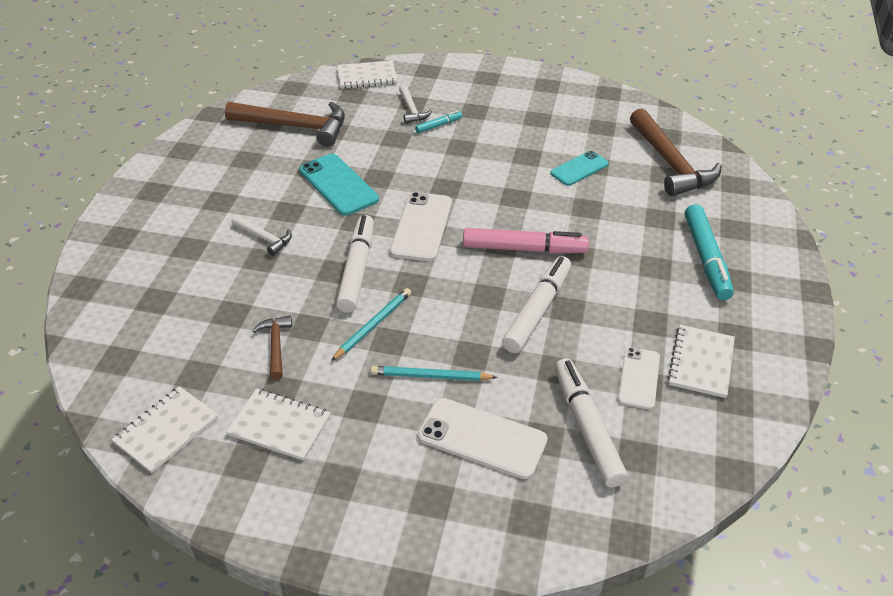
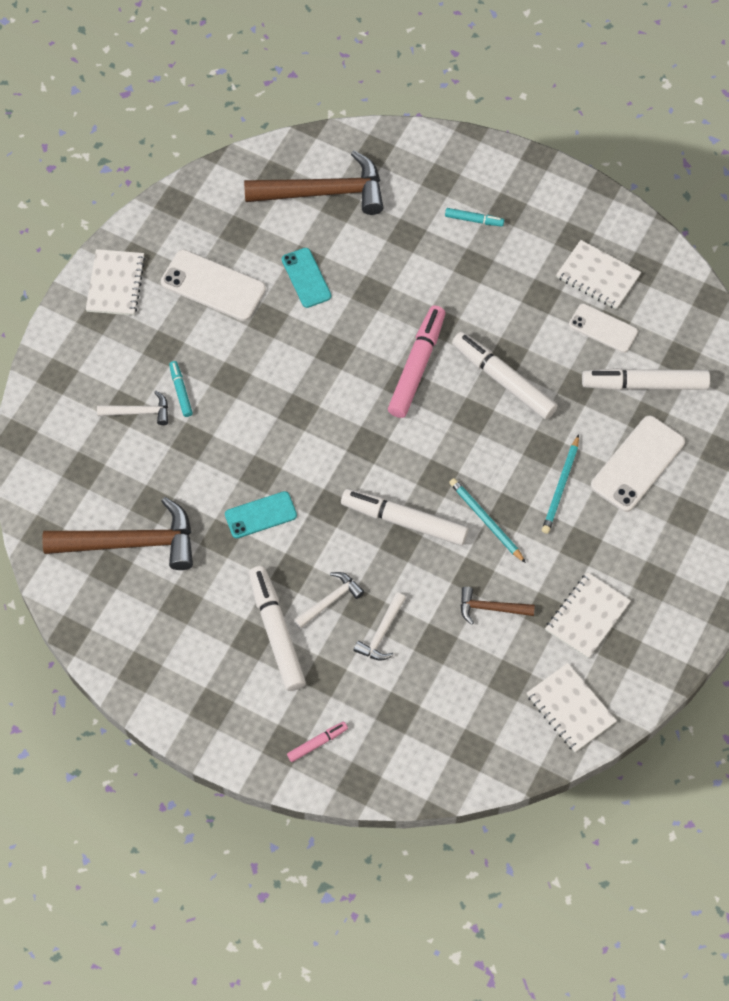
camera: 75 degrees left, 20 degrees up
brown hammer [225,102,345,147] -> brown hammer turned 60 degrees clockwise [42,497,193,570]
turquoise phone [299,154,379,216] -> turquoise phone [225,491,297,538], size x0.65
white notebook [337,60,398,89] -> white notebook moved to [86,249,145,315]
white phone [390,192,452,261] -> white phone moved to [161,249,266,321]
turquoise marker [685,204,734,300] -> turquoise marker [445,208,504,226], size x0.49
none -> white marker [249,566,306,691]
none -> pink marker [287,722,348,762]
none -> white hammer [353,592,406,661]

